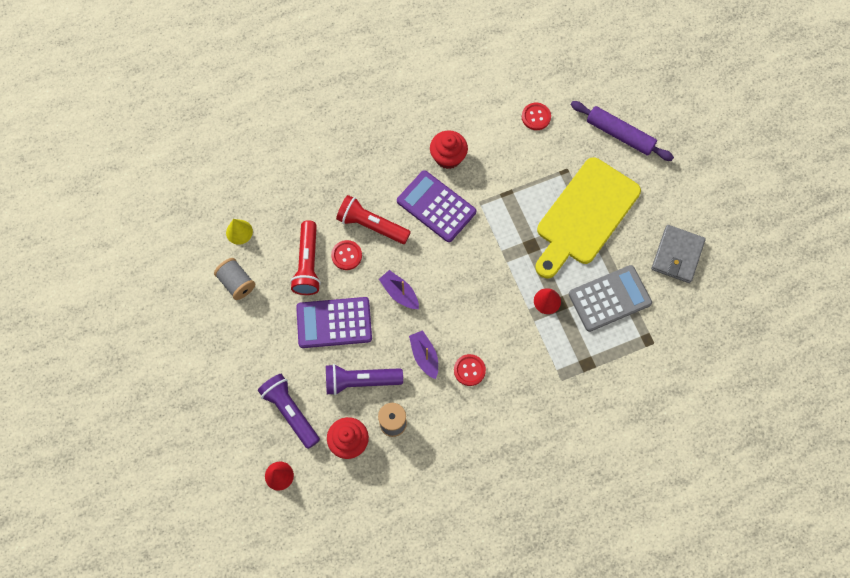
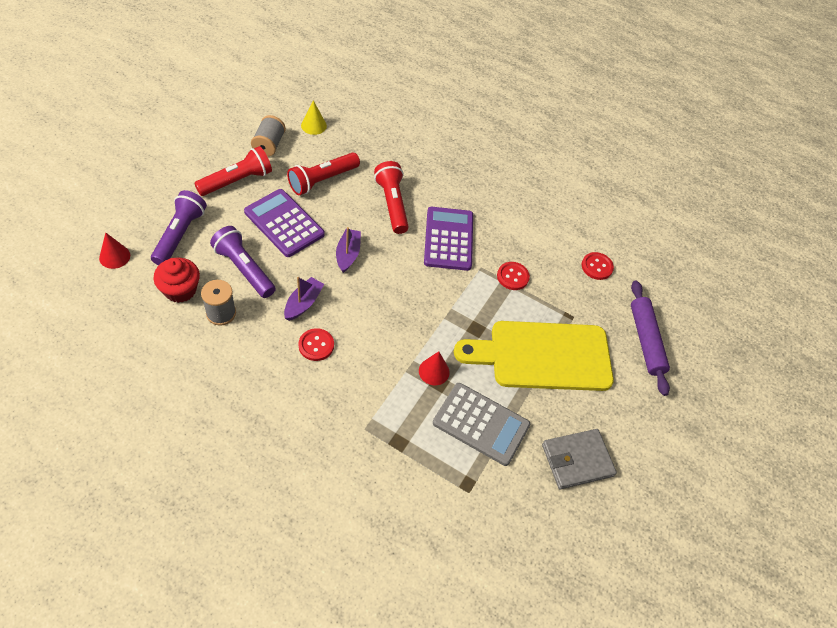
camera: 45 degrees right, 15 degrees down
red button [331,240,362,270] -> red button moved to [497,262,530,290]
red cupcake [430,130,468,169] -> none
none -> red flashlight [194,146,272,196]

